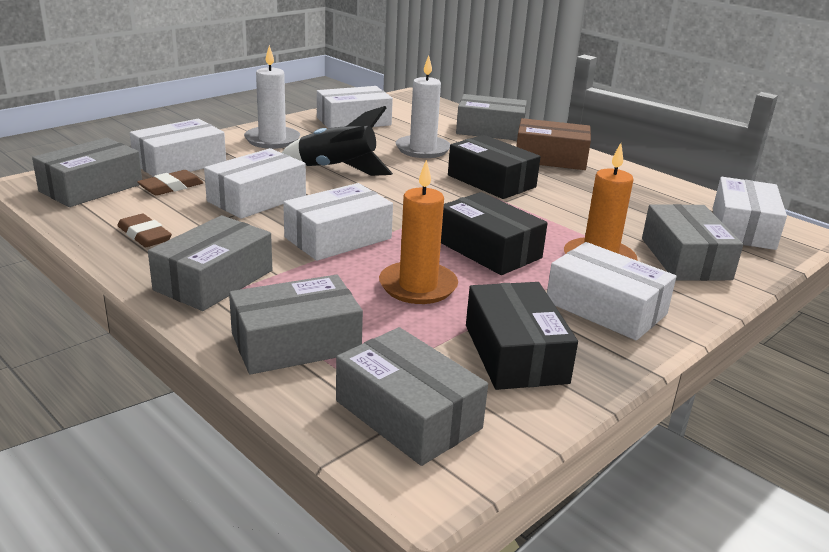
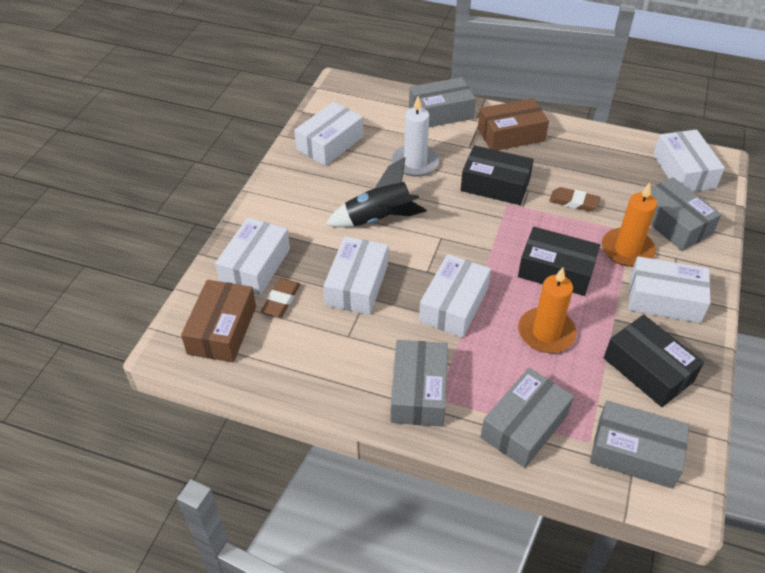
camera: 25 degrees left, 20 degrees up
grey box [32,138,142,207] -> brown box [181,280,256,362]
brown eraser [118,214,172,247] -> brown eraser moved to [549,187,601,211]
white candle [244,45,300,149] -> none

